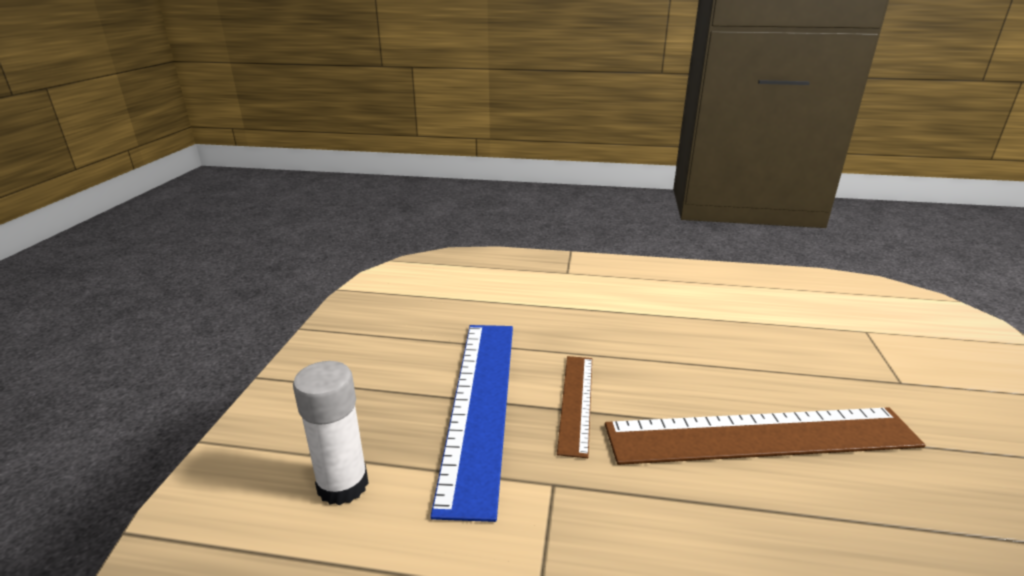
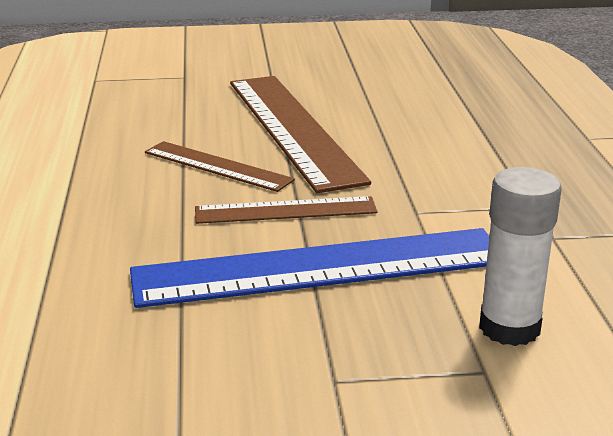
camera: 105 degrees left, 0 degrees up
none -> brown ruler [145,141,295,192]

